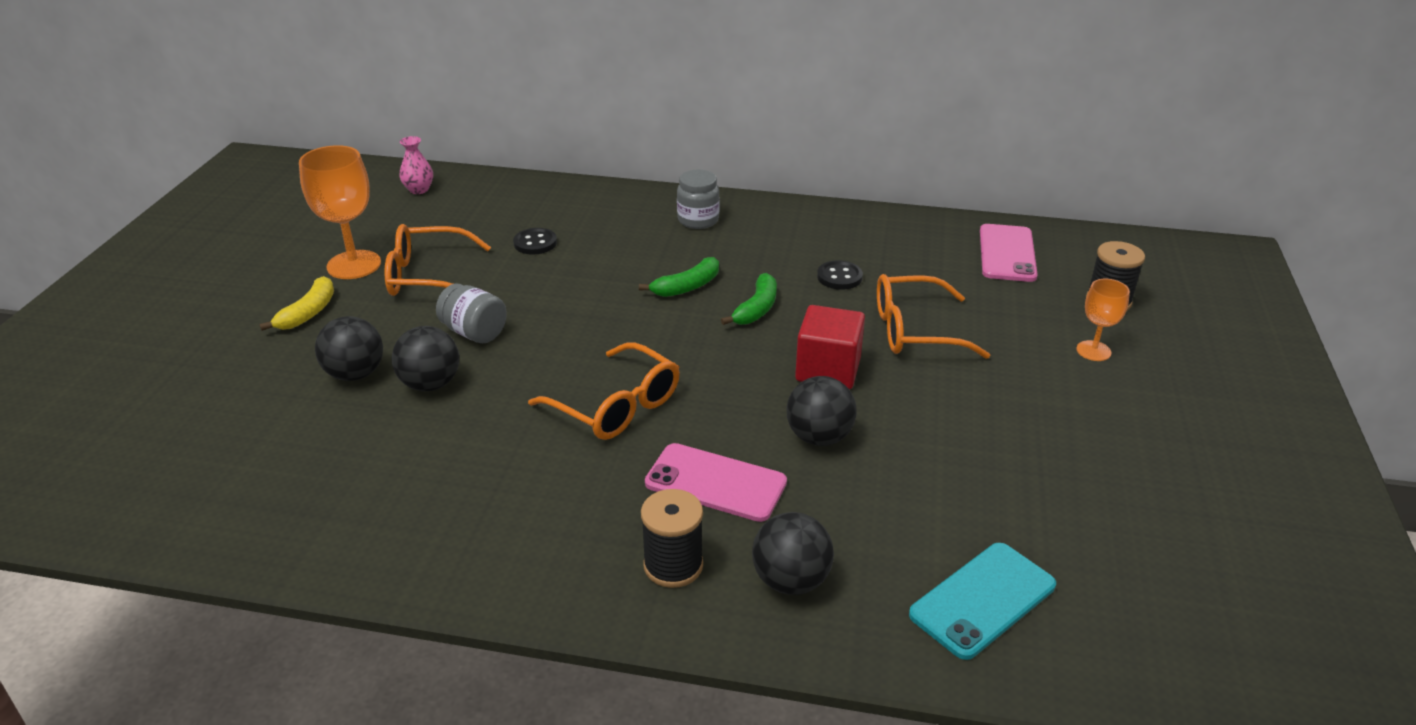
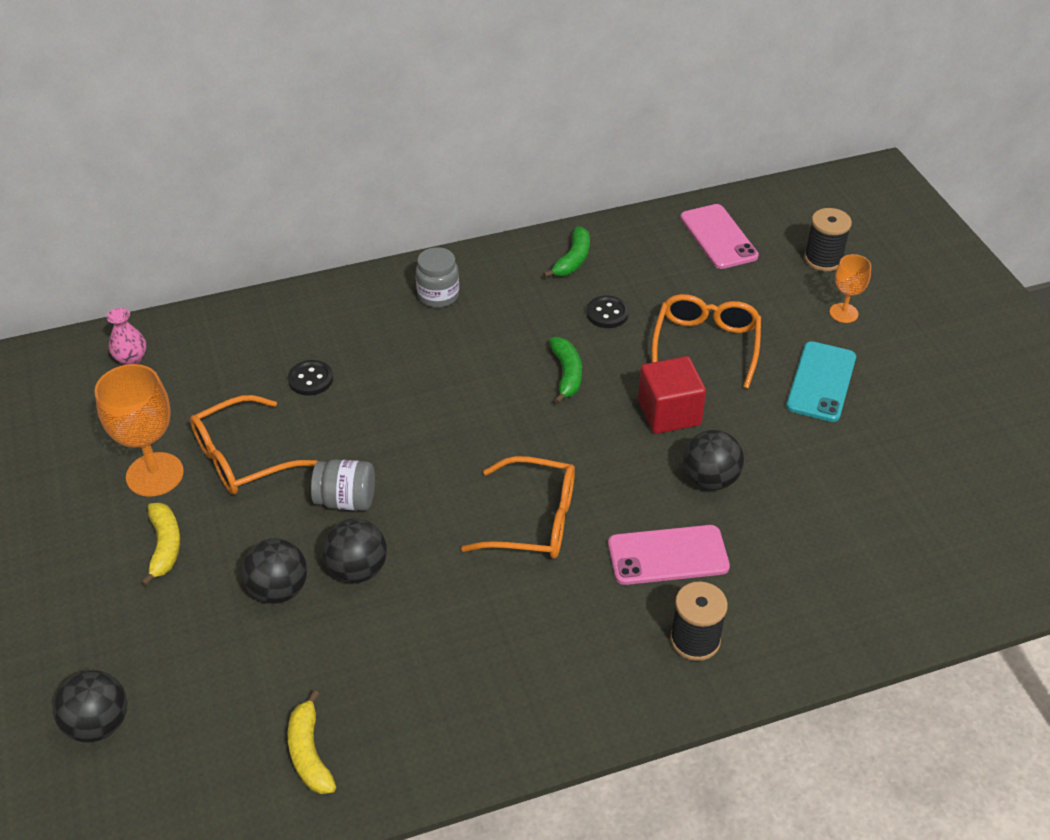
camera: 30 degrees left, 10 degrees up
green banana [639,257,719,297] -> green banana moved to [543,226,590,278]
black ball [752,512,834,595] -> black ball moved to [53,670,127,743]
orange glasses [877,274,990,359] -> orange glasses turned 135 degrees clockwise [652,294,761,389]
turquoise phone [909,543,1056,660] -> turquoise phone moved to [786,341,856,422]
none -> yellow banana [288,690,336,794]

